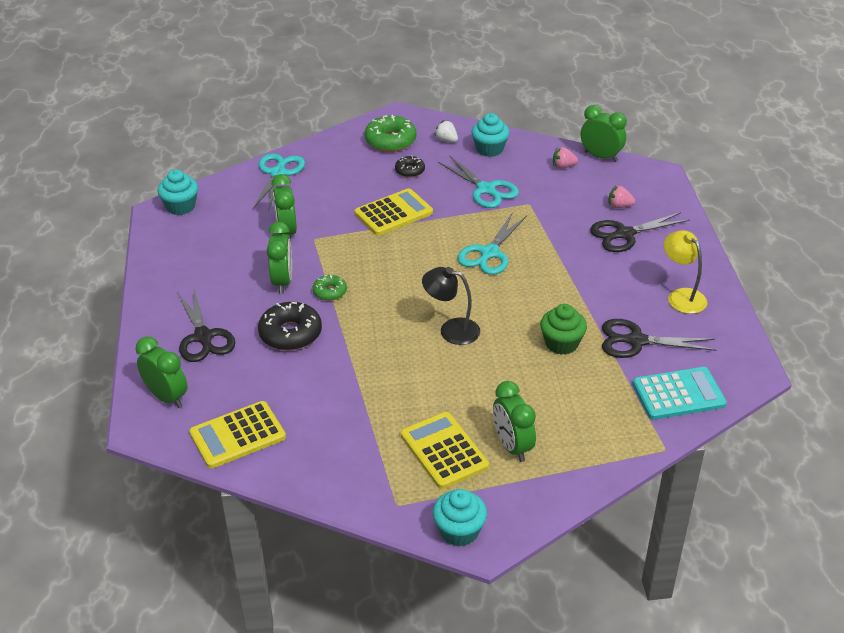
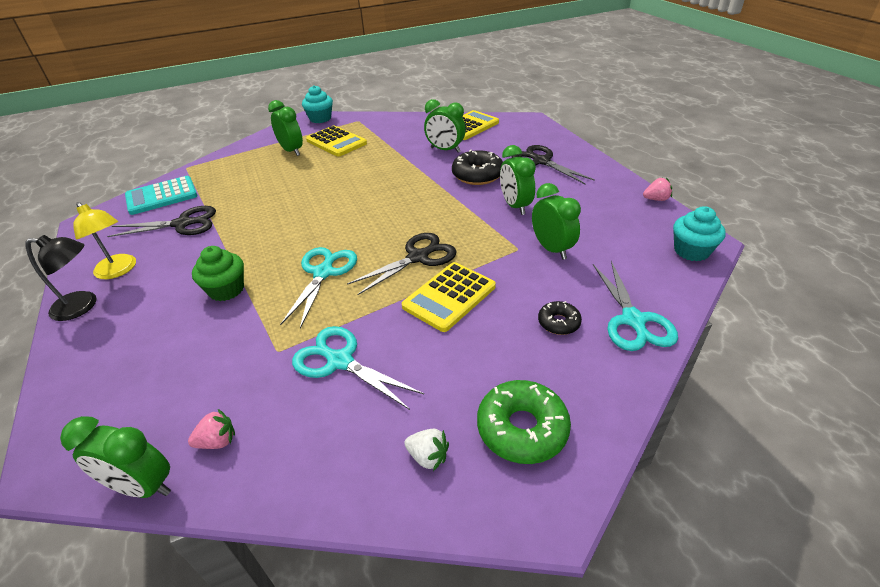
camera: 165 degrees right, 0 degrees up
green clock [135,337,188,408] -> green clock moved to [424,99,466,153]
green donut [313,275,347,301] -> none
black donut [395,155,425,178] -> black donut moved to [538,301,582,335]
black lamp [422,267,480,345] -> black lamp moved to [25,235,97,321]
turquoise cupcake [472,113,509,157] -> none
green cupcake [540,304,587,355] -> green cupcake moved to [192,246,244,301]
black scissors [590,212,690,252] -> black scissors moved to [347,233,457,295]
pink strawberry [609,186,635,208] -> pink strawberry moved to [643,178,672,201]

